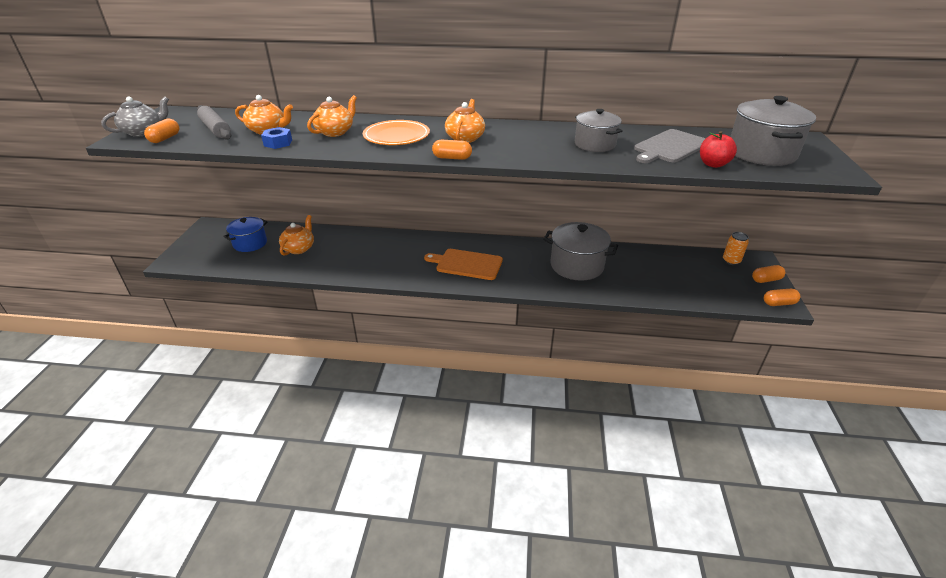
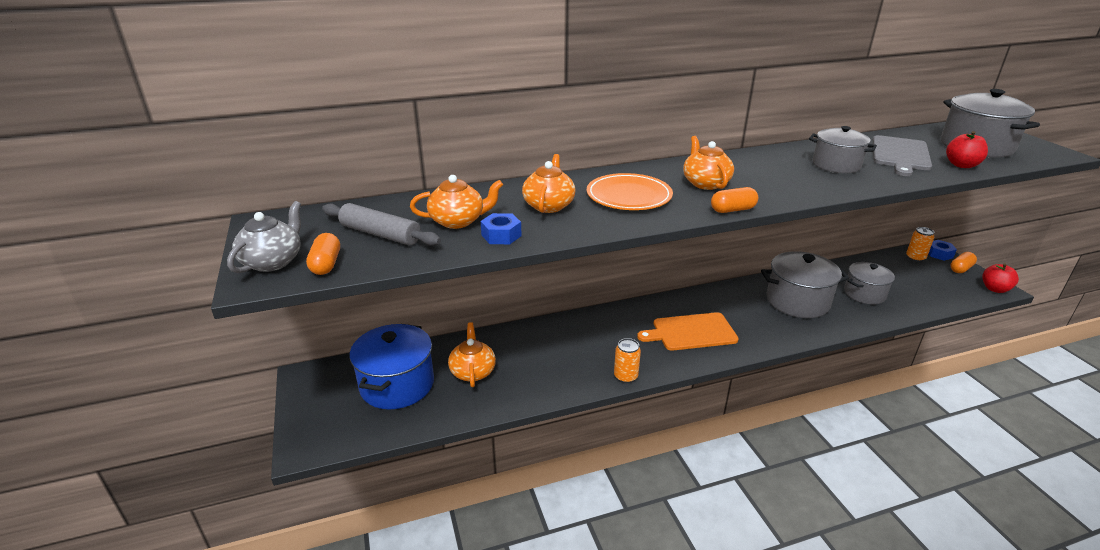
camera: 25 degrees left, 5 degrees down
blue pot [223,217,267,252] -> blue pot [349,324,434,409], size x1.53
orange capsule [764,289,800,306] -> red apple [982,264,1019,293]
none -> orange can [614,338,641,383]
none -> grey pot [844,262,895,304]
none -> blue nut [928,240,957,261]

